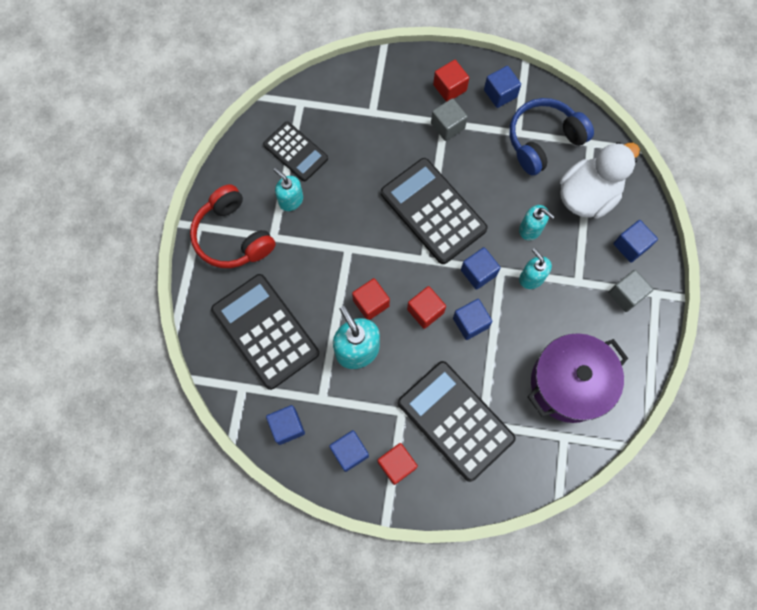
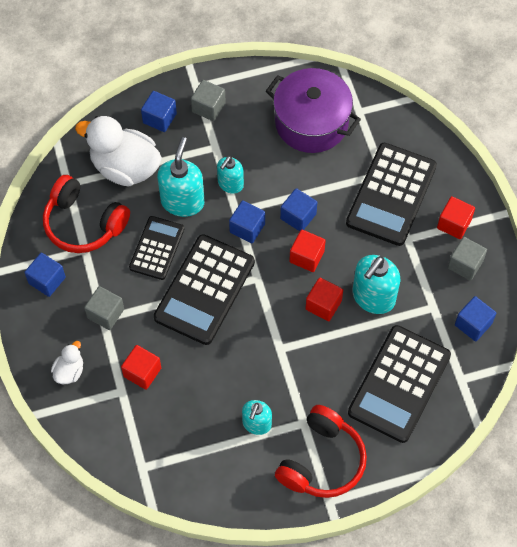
camera: 115 degrees left, 10 degrees down
black calculator [263,122,328,181] -> black calculator moved to [129,216,184,280]
blue cube [329,430,369,472] -> grey cube [448,237,487,281]
red cube [433,60,469,102] -> red cube moved to [121,345,161,390]
blue headphones [509,98,594,175] -> red headphones [43,175,130,253]
turquoise soap dispenser [519,205,555,240] -> turquoise soap dispenser [157,137,205,217], size x1.61
none -> white duck [51,341,83,384]

